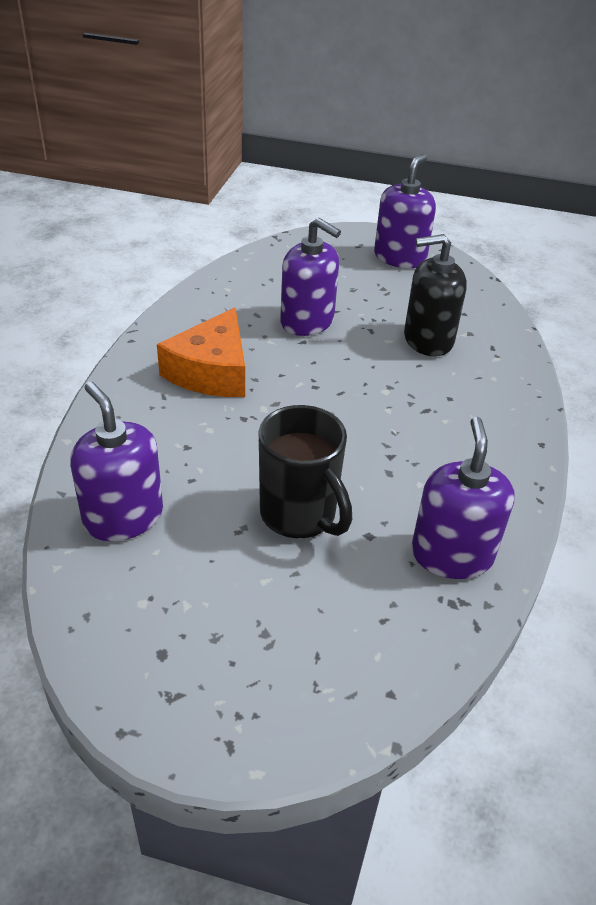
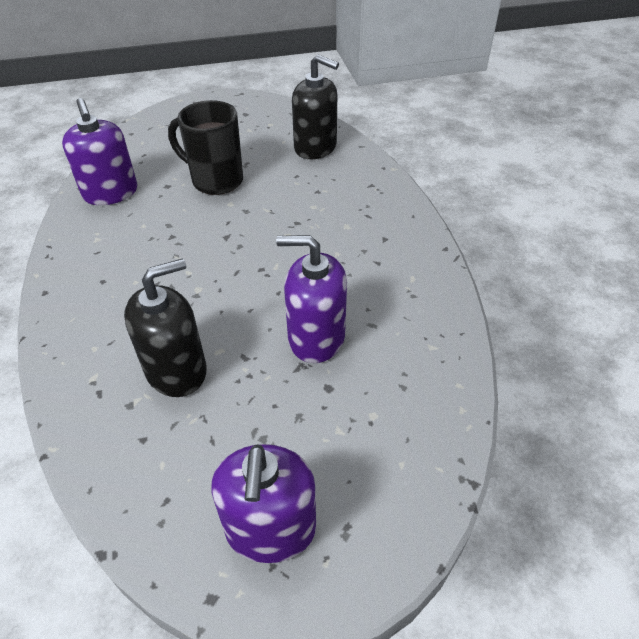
camera: 155 degrees right, 5 degrees up
purple soap dispenser [70,382,163,541] -> black soap dispenser [292,54,339,159]
orange cheese [157,307,245,397] -> none

